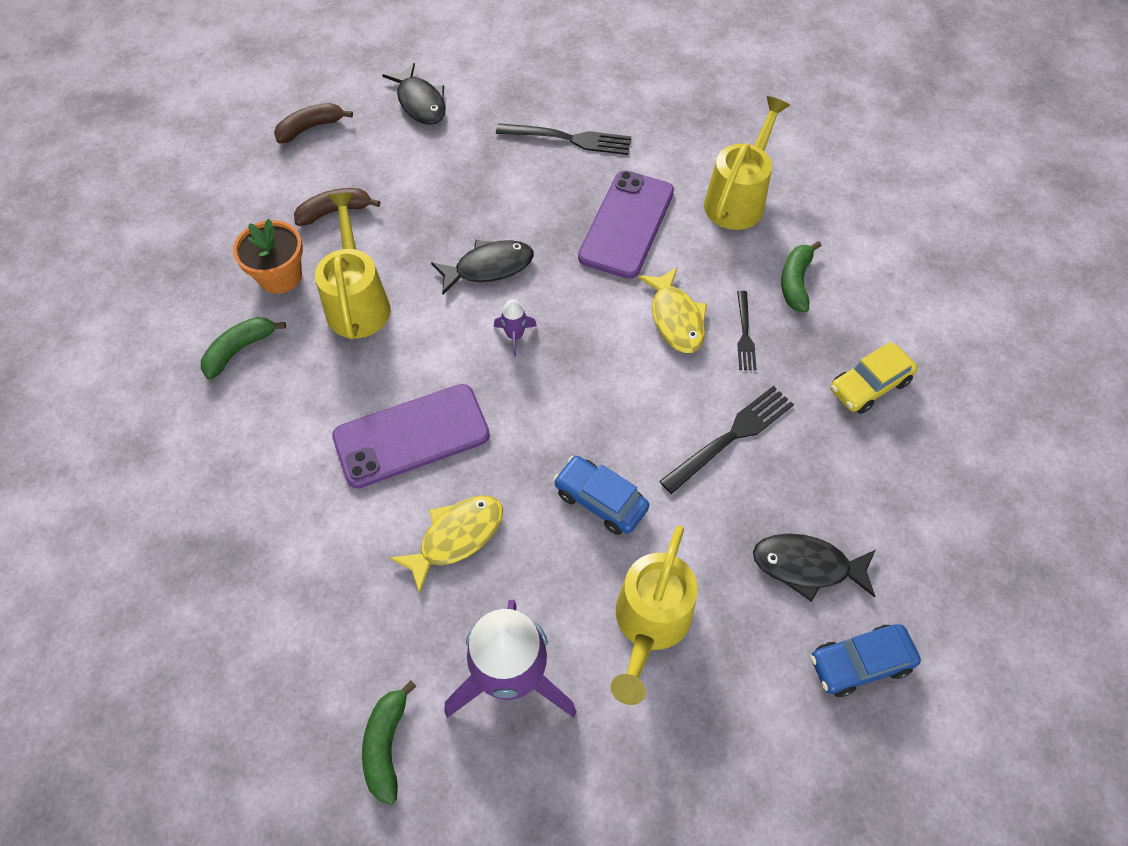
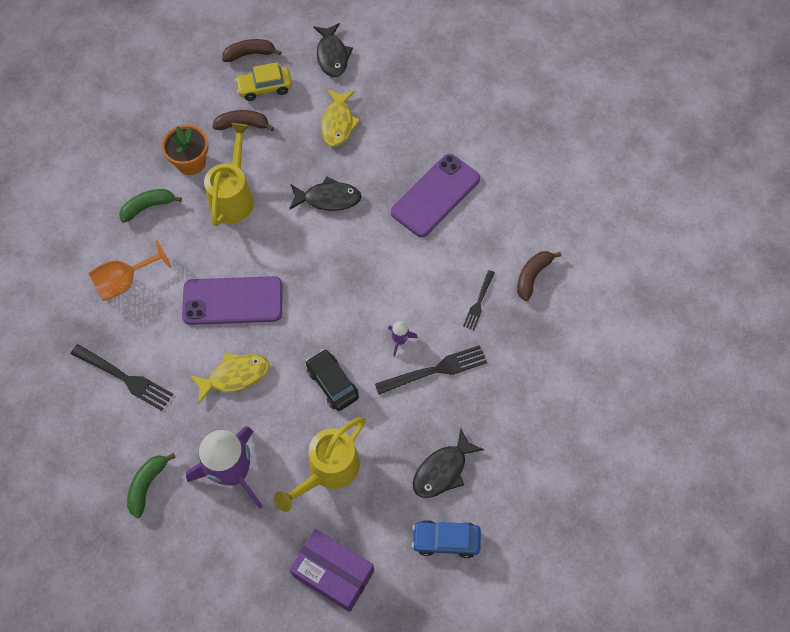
camera: 20 degrees right, 5 degrees up
purple rocket [494,300,537,357] -> purple rocket moved to [388,321,418,356]
black fork [496,123,631,155] -> black fork moved to [71,344,173,411]
blue car [553,456,649,535] -> black car [306,349,359,411]
yellow fish [638,267,707,353] -> yellow fish moved to [321,89,360,147]
yellow watering can [704,96,790,230] -> none
black fish [753,534,875,602] -> black fish turned 75 degrees counterclockwise [413,428,485,498]
green banana [781,241,821,312] -> brown banana [517,251,561,301]
yellow car [831,342,918,414] -> yellow car moved to [235,62,292,101]
none -> orange goblet [88,240,171,301]
none -> purple box [289,529,374,612]

